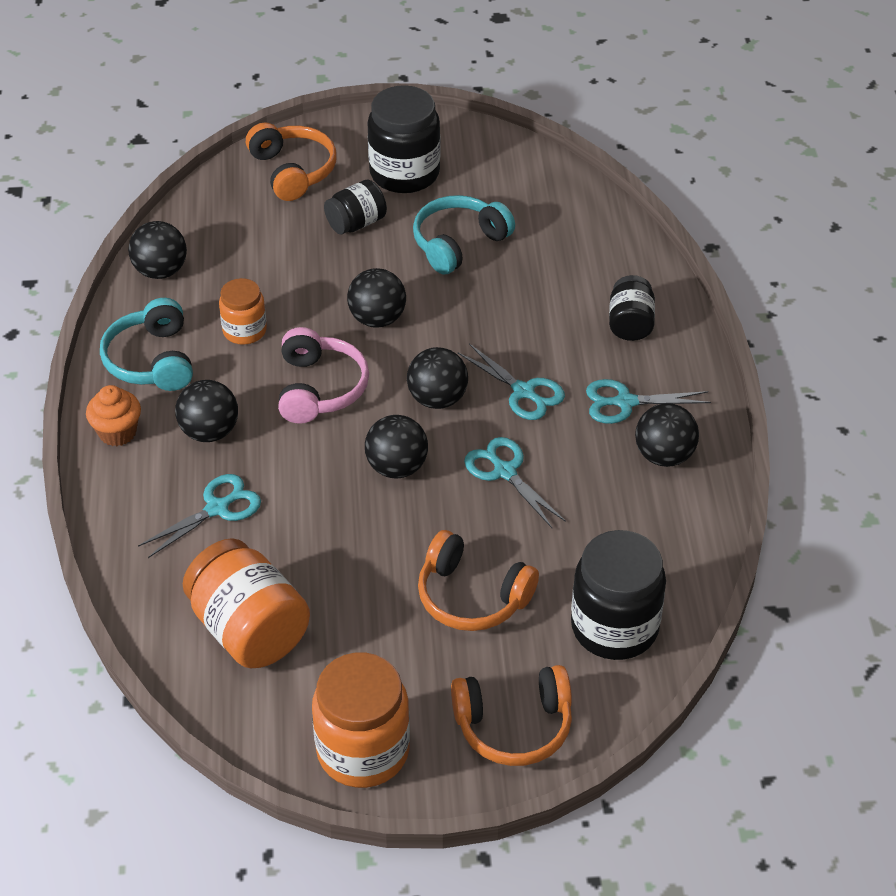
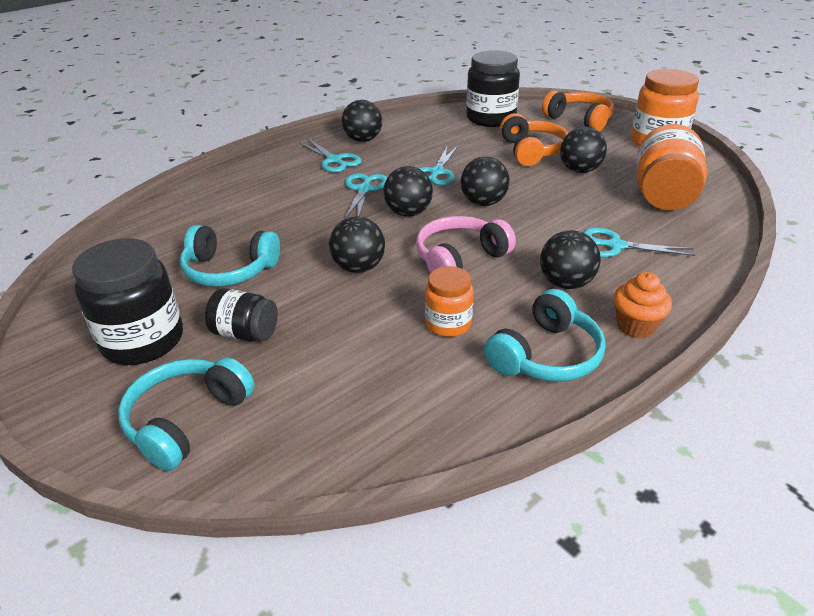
camera: 125 degrees left, 10 degrees down
black ball [128,221,187,279] -> black ball moved to [560,127,607,173]
orange headphones [246,122,337,201] -> turquoise headphones [118,357,254,471]
black jar [609,275,655,341] -> none

